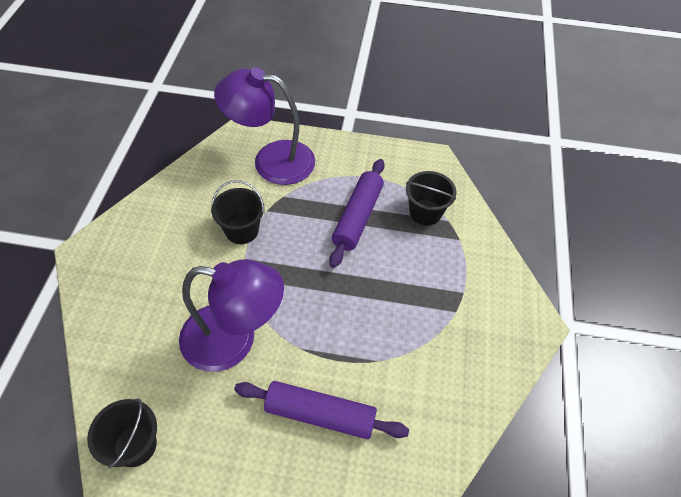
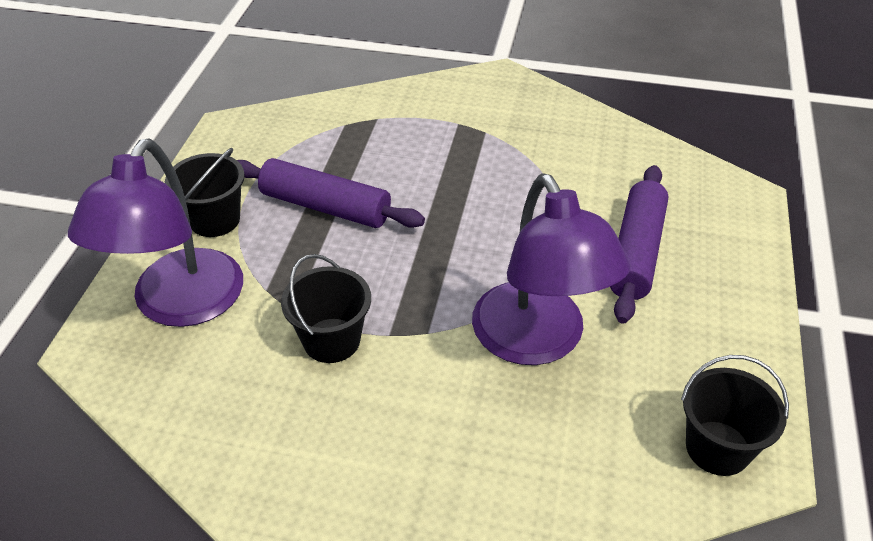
camera: 85 degrees left, 10 degrees down
purple lamp [179,259,284,372] -> purple lamp turned 150 degrees clockwise [472,173,631,365]
black bucket [406,171,456,226] -> black bucket moved to [165,148,245,237]

